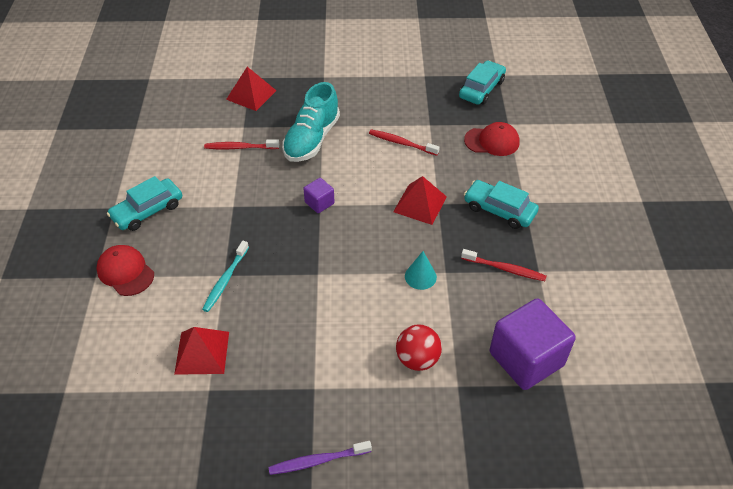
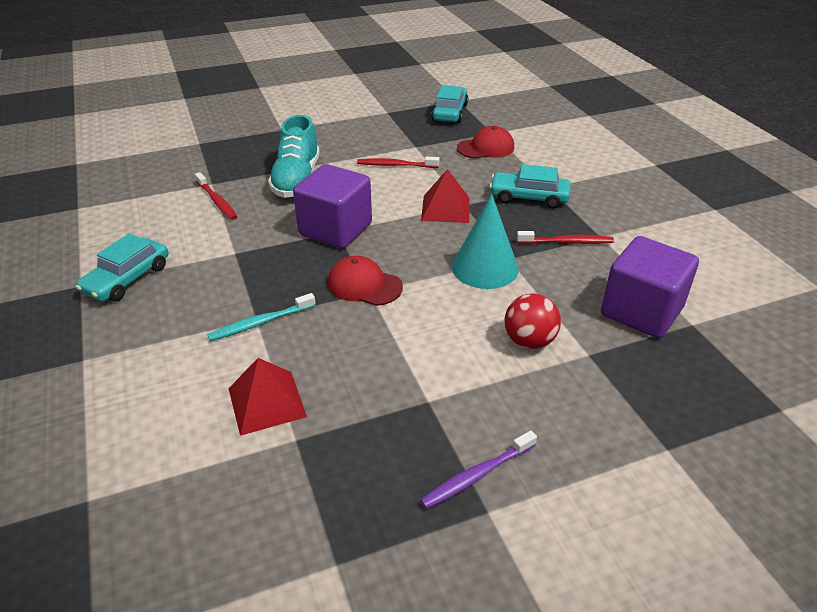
camera: 20 degrees left, 10 degrees down
red cap [96,245,154,296] -> red cap moved to [328,256,403,306]
turquoise toothbrush [202,241,249,312] -> turquoise toothbrush turned 60 degrees clockwise [207,293,316,341]
red toothbrush [204,139,279,149] -> red toothbrush turned 105 degrees counterclockwise [195,172,238,220]
red pyramid [226,67,277,111] -> none
purple cube [303,178,335,213] -> purple cube [293,164,372,249], size x2.12
turquoise cone [405,251,437,290] -> turquoise cone [452,194,519,289], size x1.79

